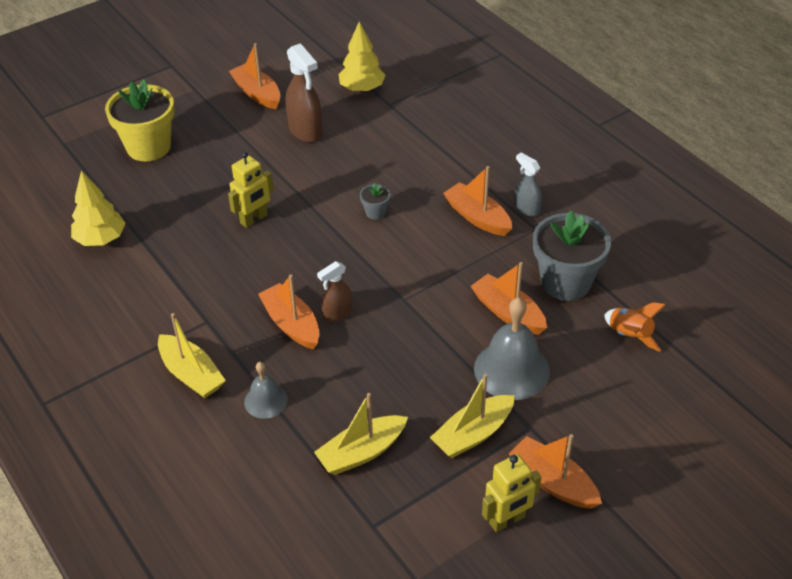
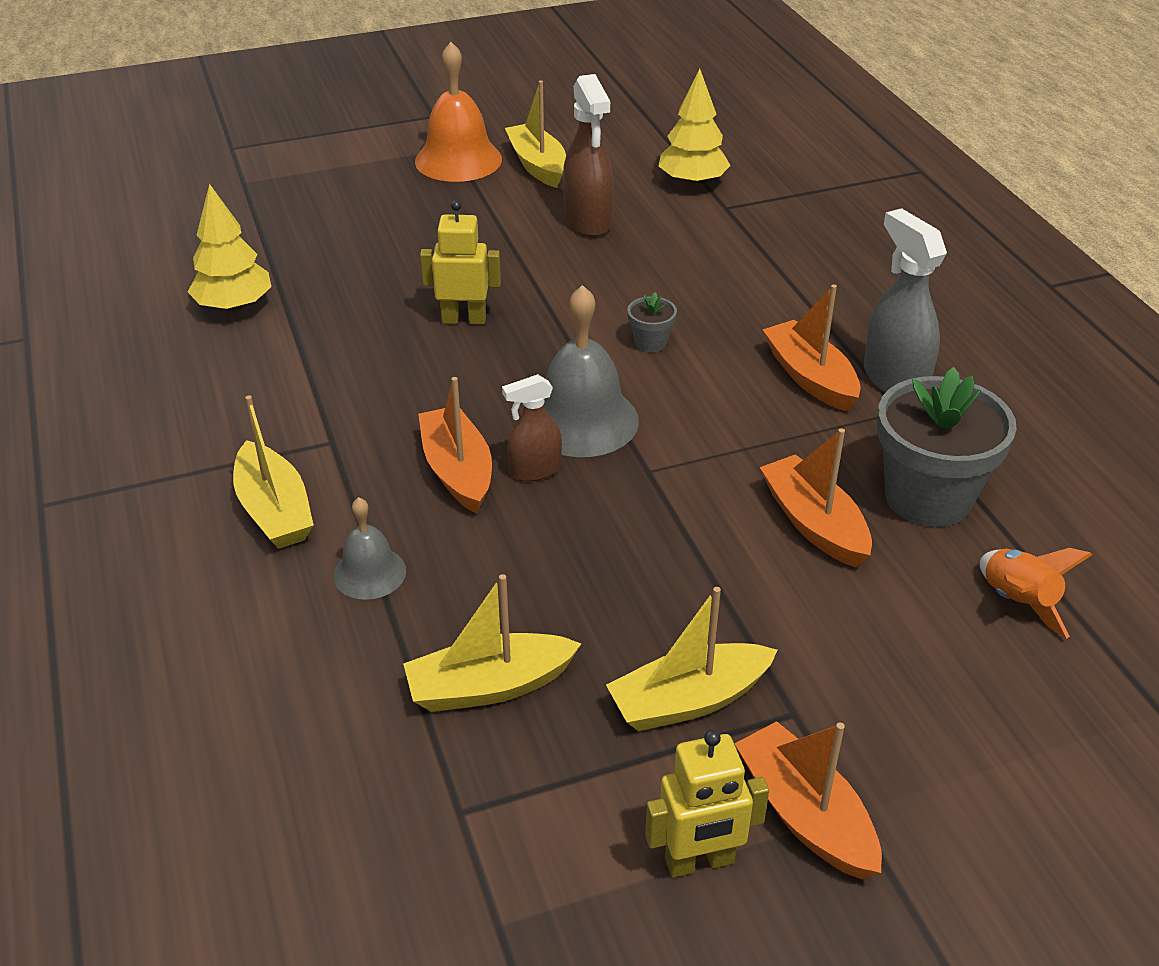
camera: 15 degrees right, 5 degrees down
yellow flower pot [105,80,175,161] -> none
yellow robot [228,152,274,228] -> yellow robot turned 150 degrees counterclockwise [420,200,501,325]
orange boat [229,43,280,109] -> yellow boat [505,80,566,188]
grey bell [474,297,550,400] -> grey bell moved to [544,285,639,457]
grey spray bottle [514,153,541,217] -> grey spray bottle [864,208,947,393], size x1.66
none -> orange bell [415,42,502,182]

